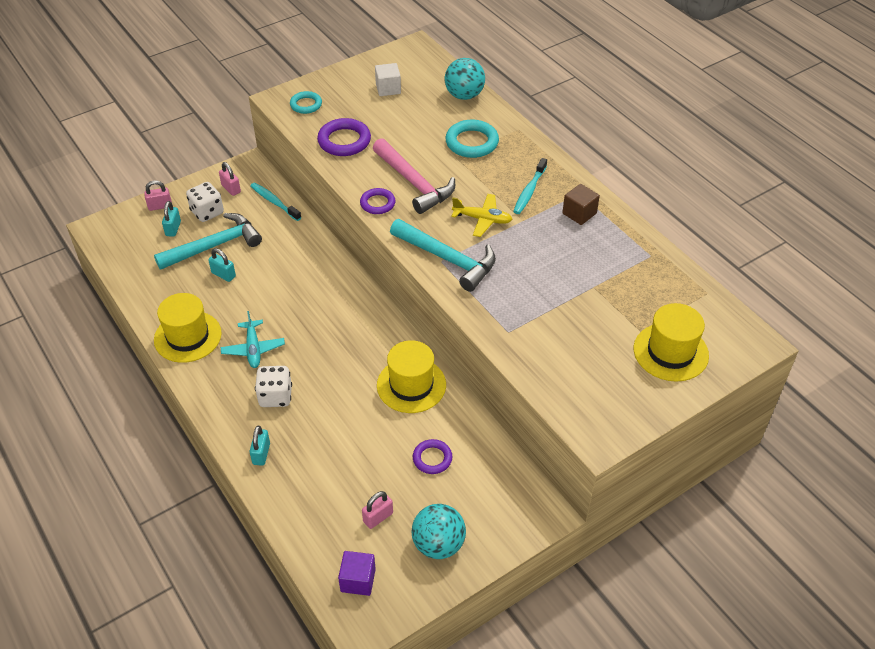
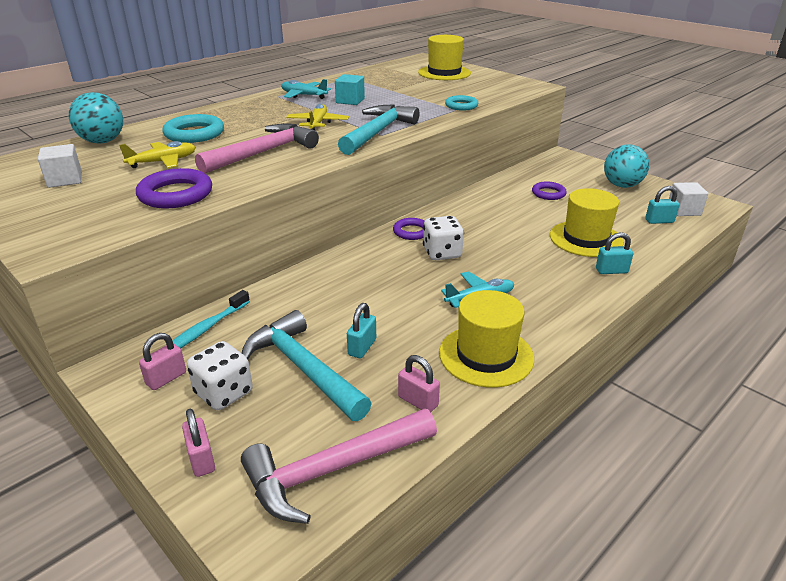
camera: 100 degrees left, 15 degrees down
turquoise padlock [162,201,181,237] -> turquoise padlock moved to [645,186,680,224]
white dice [255,366,292,407] -> white dice moved to [423,216,464,260]
turquoise ring [290,91,322,114] -> turquoise ring moved to [445,95,479,110]
purple cube [338,551,376,596] -> white cube [669,182,708,216]
purple ring [360,188,395,214] -> purple ring moved to [393,218,425,240]
pink padlock [362,491,393,529] -> pink padlock moved to [398,355,440,412]
yellow hat [377,340,446,413] -> yellow hat moved to [550,188,624,257]
turquoise toothbrush [513,158,547,214] -> none
brown cube [562,184,600,225] -> turquoise plane [281,79,331,99]
none -> yellow plane [119,141,196,168]
none -> pink hammer [241,408,437,524]
none -> turquoise cube [335,74,365,105]

